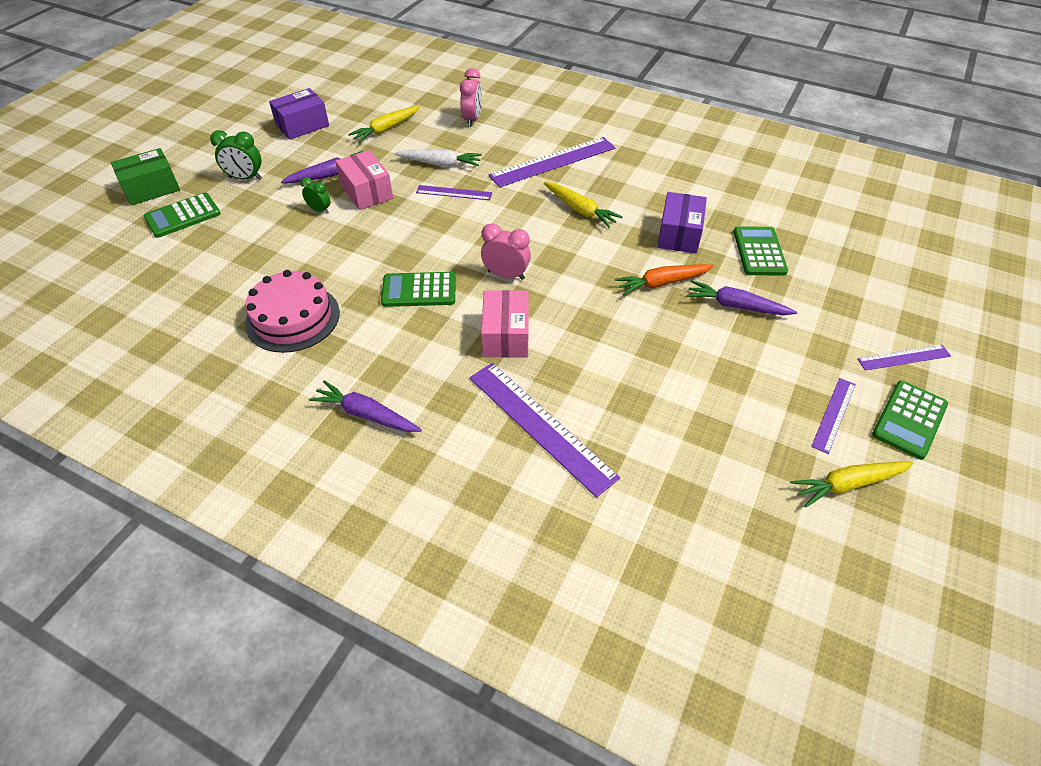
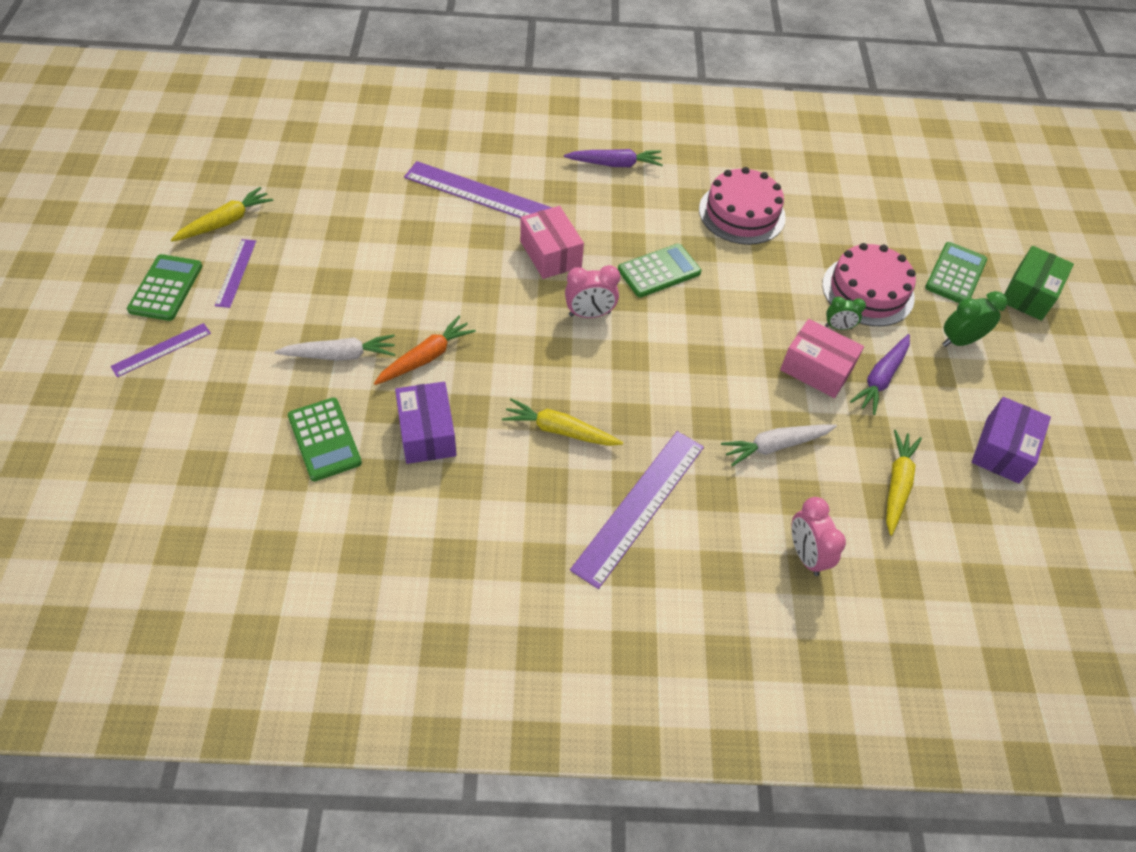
camera: 150 degrees right, 5 degrees up
purple ruler [416,185,492,200] -> none
purple carrot [687,280,797,315] -> white carrot [274,334,395,361]
none -> pink cake [822,243,916,326]

